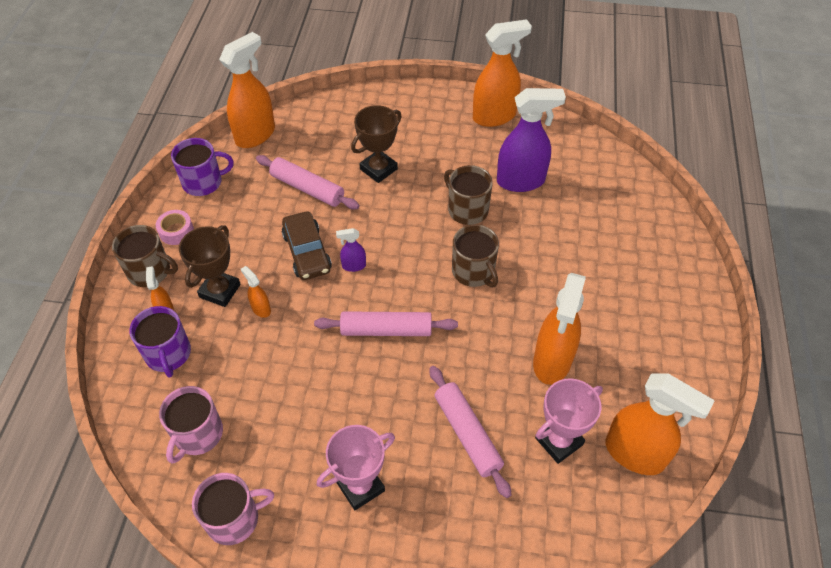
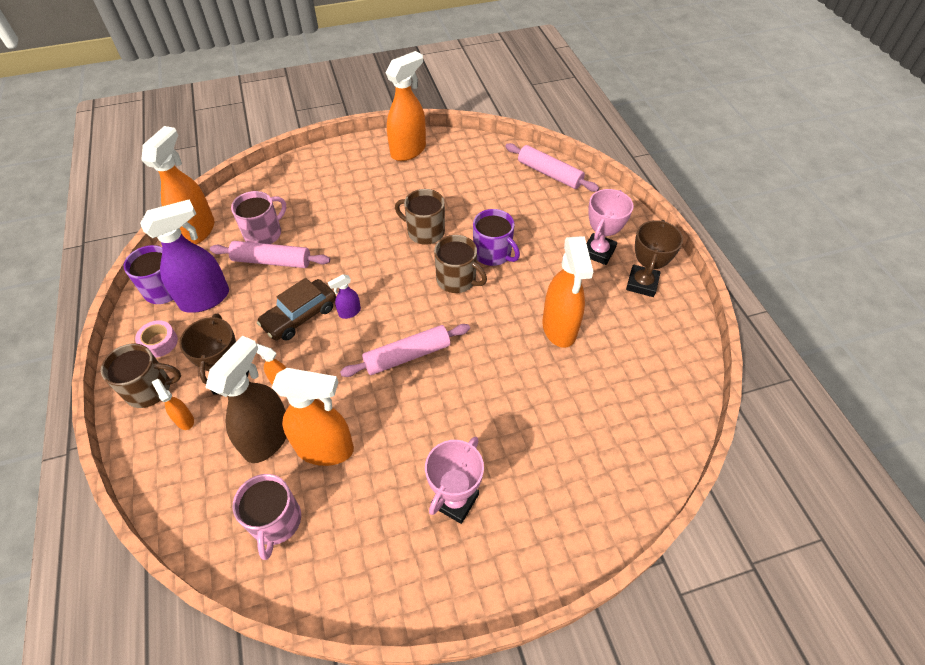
camera: 25 degrees left, 0 degrees up
purple mug [129,306,191,378] -> purple mug moved to [473,209,520,266]
pink mug [192,473,274,545] -> pink mug moved to [231,191,286,244]
brown car [282,211,332,280] -> brown car turned 90 degrees clockwise [257,278,336,341]
brown trophy [351,105,402,183] -> brown trophy moved to [626,220,683,297]
pink rolling pin [429,366,511,498] -> pink rolling pin moved to [505,143,599,192]
purple spray bottle [497,88,566,192] -> purple spray bottle moved to [140,200,229,313]
pink trophy [535,378,603,464] -> pink trophy moved to [586,189,633,265]
orange spray bottle [605,373,715,475] -> orange spray bottle moved to [272,368,354,466]
none -> brown spray bottle [205,336,287,463]

